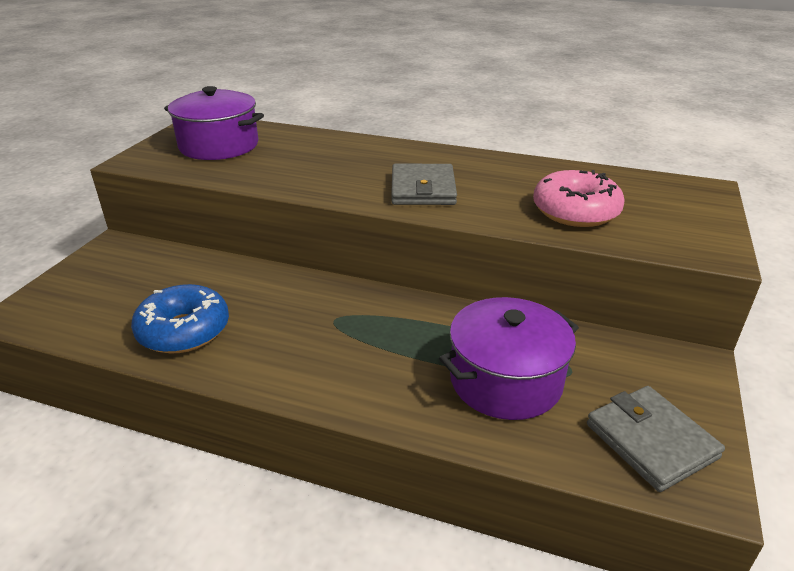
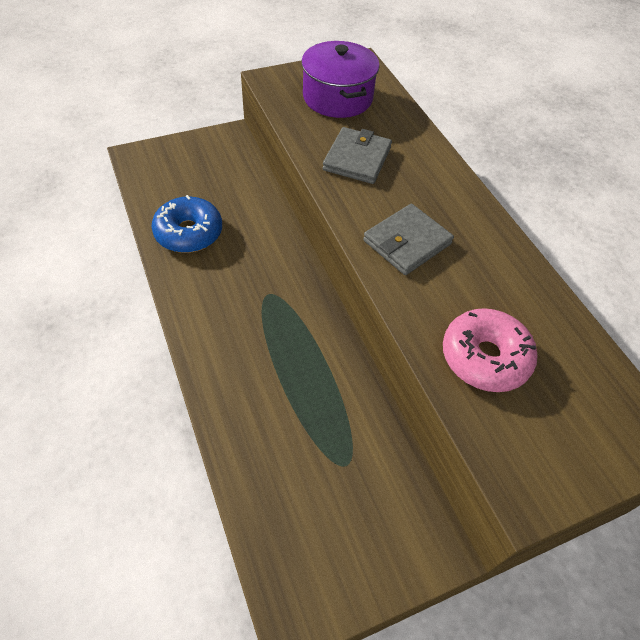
camera: 45 degrees right, 20 degrees up
purple pot [439,297,579,420] -> none
grey wallet [587,386,725,492] -> grey wallet moved to [323,127,392,184]

